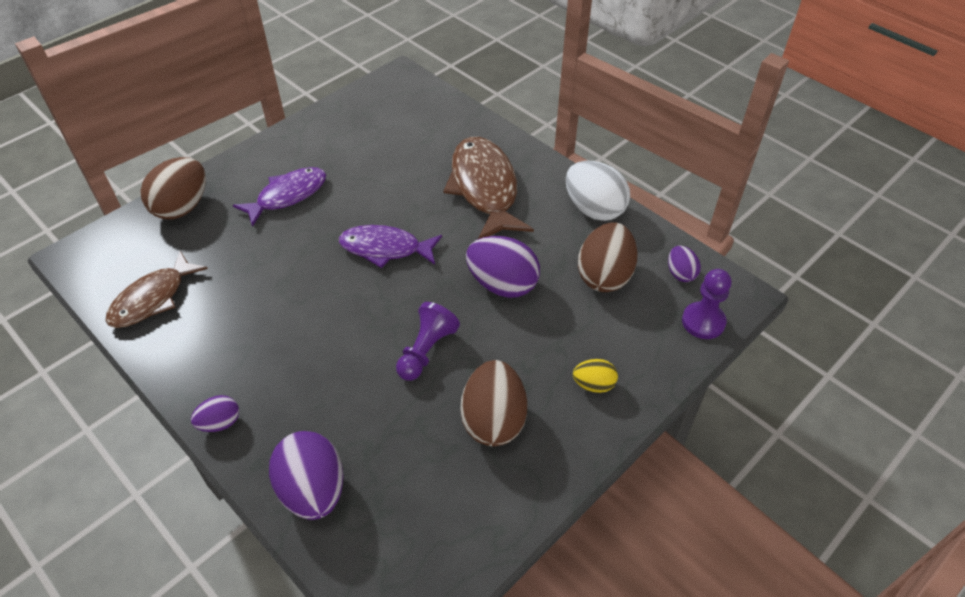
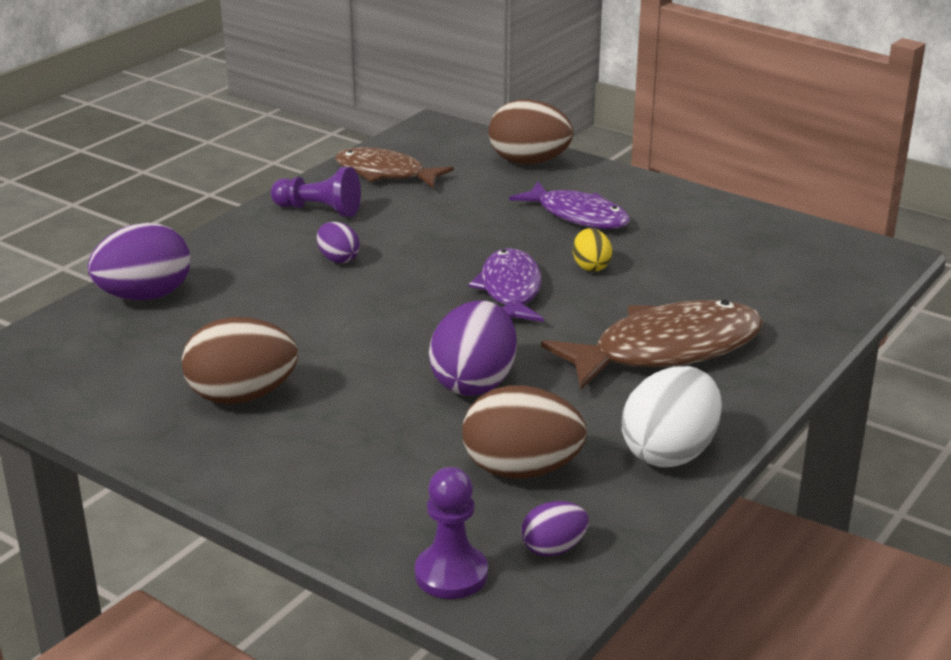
camera: 80 degrees right, 20 degrees down
purple egg [191,395,239,432] -> purple egg moved to [317,222,360,263]
purple pawn [396,302,460,381] -> purple pawn moved to [271,167,361,217]
yellow egg [573,359,618,393] -> yellow egg moved to [573,228,612,272]

